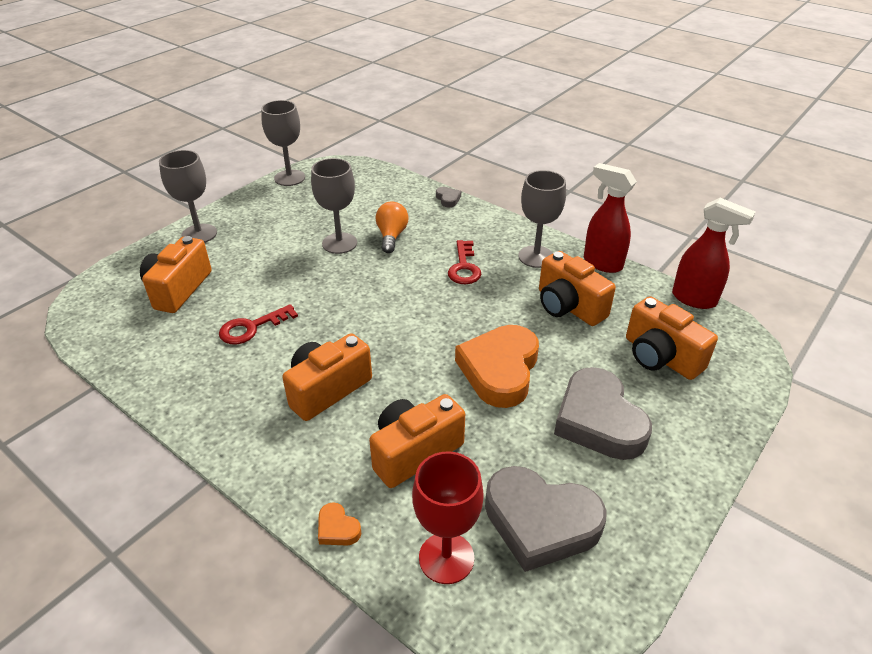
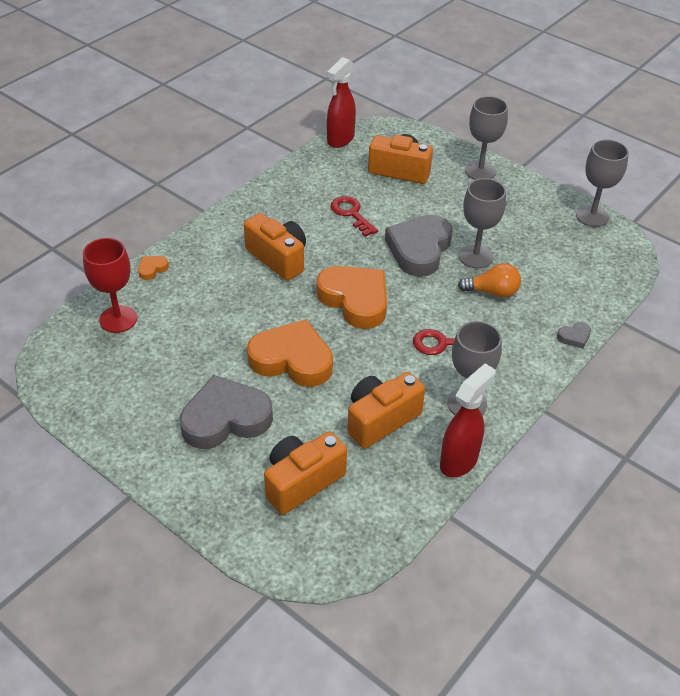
camera: 90 degrees right, 5 degrees up
orange camera [369,394,465,488] -> none
grey heart [485,466,606,572] -> grey heart moved to [385,215,453,277]
red spray bottle [672,198,755,309] -> red spray bottle moved to [327,57,356,148]
none -> orange heart [316,266,387,329]

